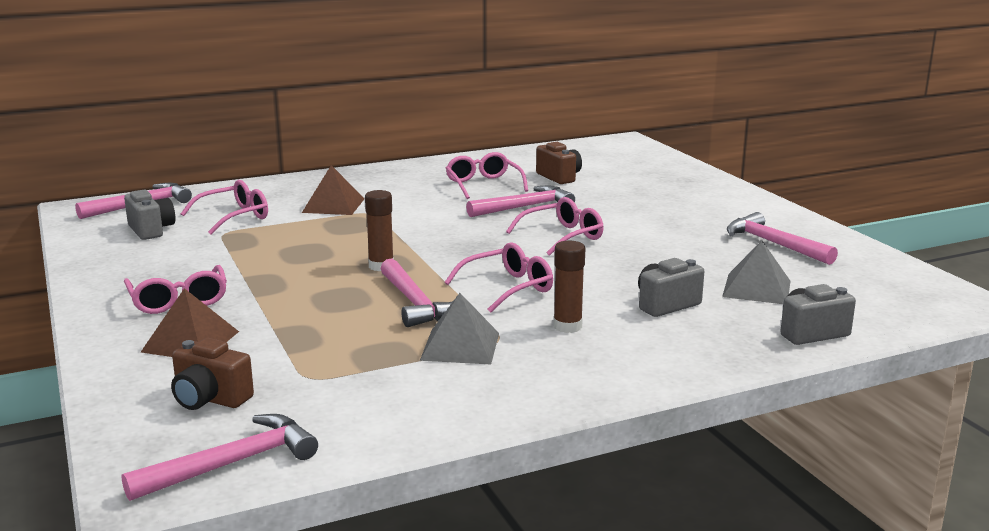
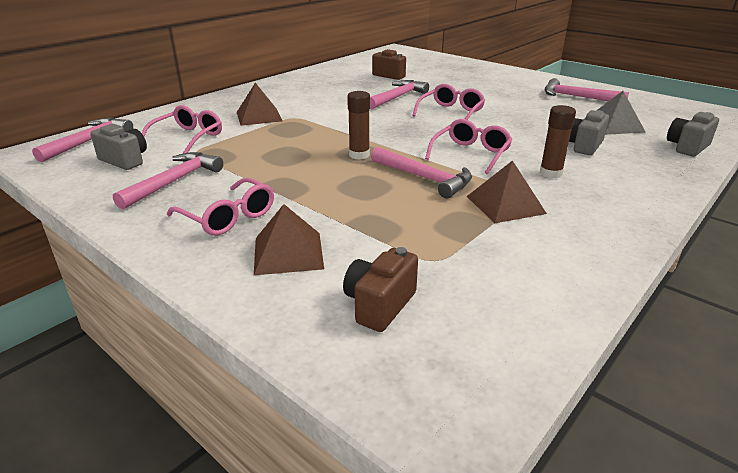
camera: 25 degrees left, 10 degrees up
pink hammer [122,414,318,501] -> pink hammer moved to [113,152,223,209]
brown camera [171,338,254,410] -> brown camera turned 120 degrees clockwise [343,247,418,332]
grey pyramid [420,293,499,364] -> brown pyramid [467,160,547,223]
pink glasses [446,152,528,199] -> none

